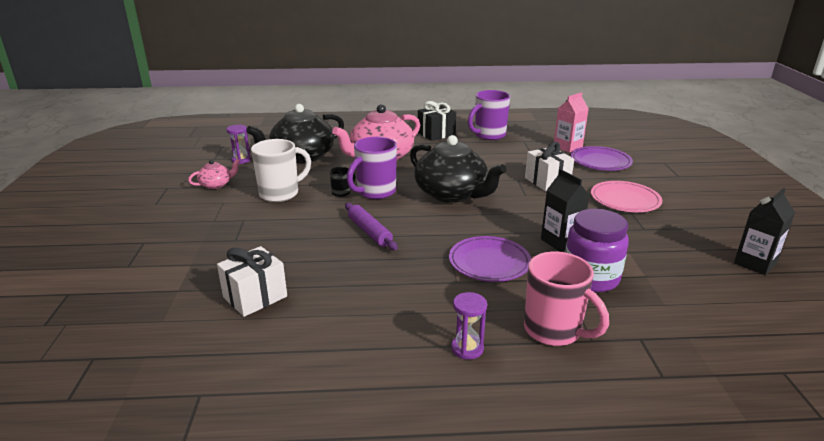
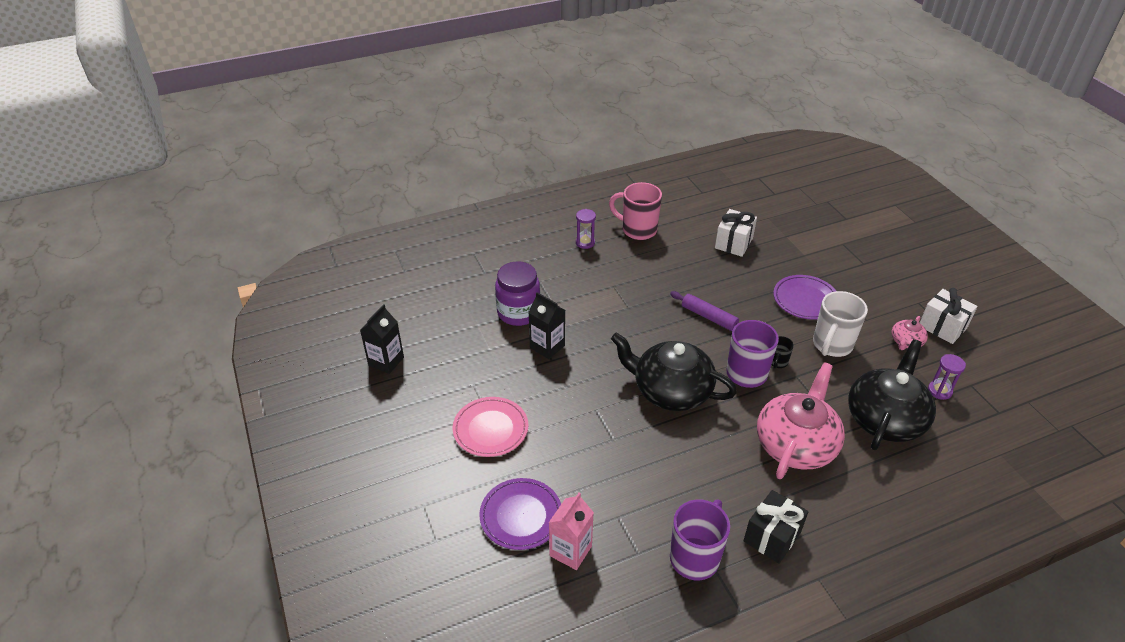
camera: 160 degrees right, 15 degrees up
purple plate [449,236,531,282] -> purple plate moved to [773,275,836,320]
pink mug [524,251,609,346] -> pink mug moved to [609,182,662,240]
white gift [525,142,574,192] -> white gift moved to [920,288,978,344]

